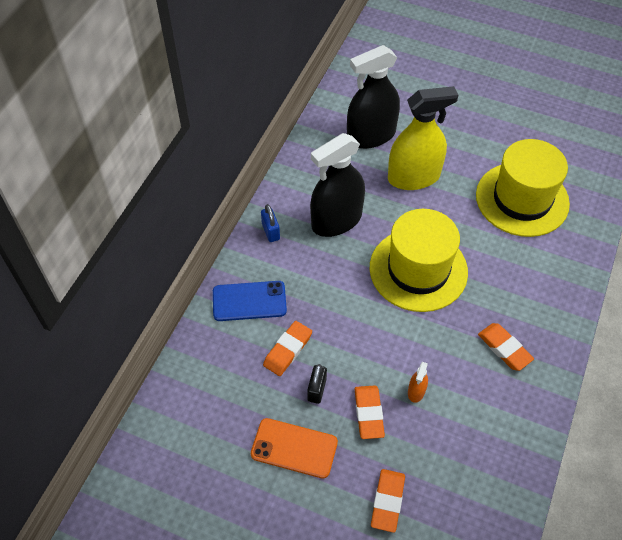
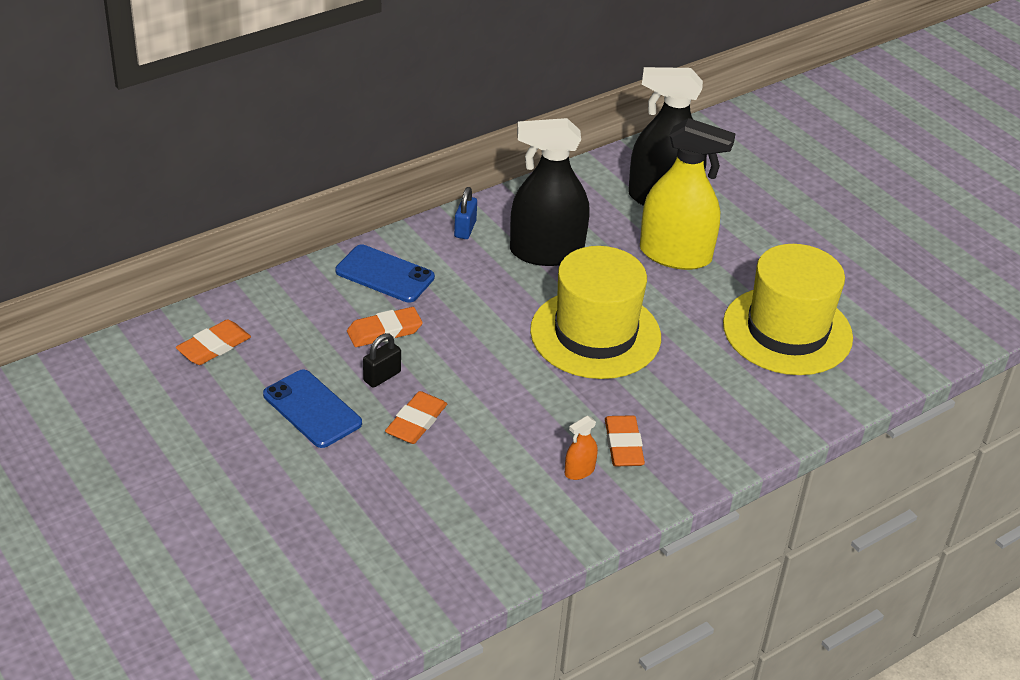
camera: 30 degrees right, 15 degrees down
orange phone [251,418,338,479] -> blue phone [263,370,362,448]
orange eraser [371,469,405,533] -> orange eraser moved to [176,319,251,365]
orange spray bottle [408,362,428,403] -> orange spray bottle moved to [565,416,598,480]

